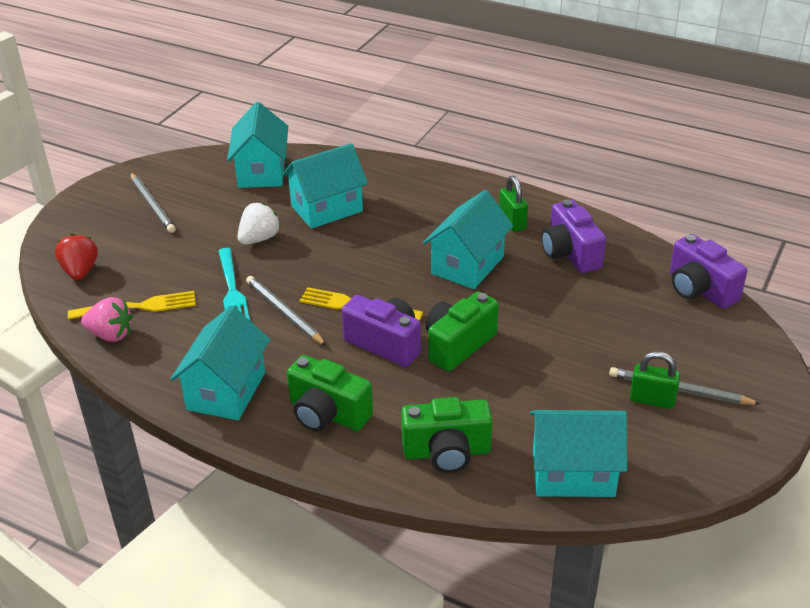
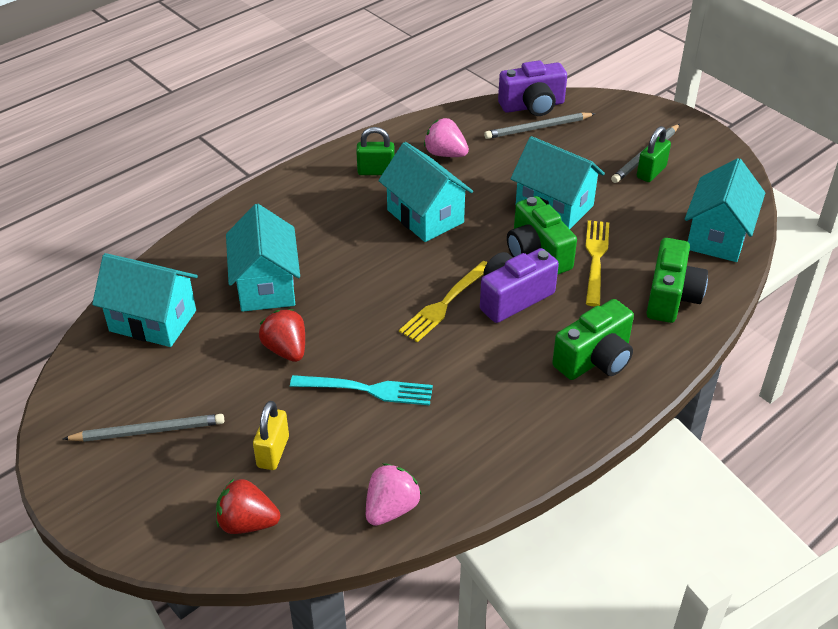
camera: 70 degrees left, 5 degrees up
yellow fork [68,291,196,320] -> yellow fork moved to [585,220,609,307]
turquoise house [170,305,270,420] -> turquoise house moved to [511,136,605,229]
white strawberry [238,202,281,245] -> red strawberry [259,309,305,362]
grey pencil [246,276,327,346] -> grey pencil moved to [484,113,595,139]
purple camera [541,200,606,273] -> pink strawberry [424,118,469,157]
none -> yellow padlock [253,401,289,470]

